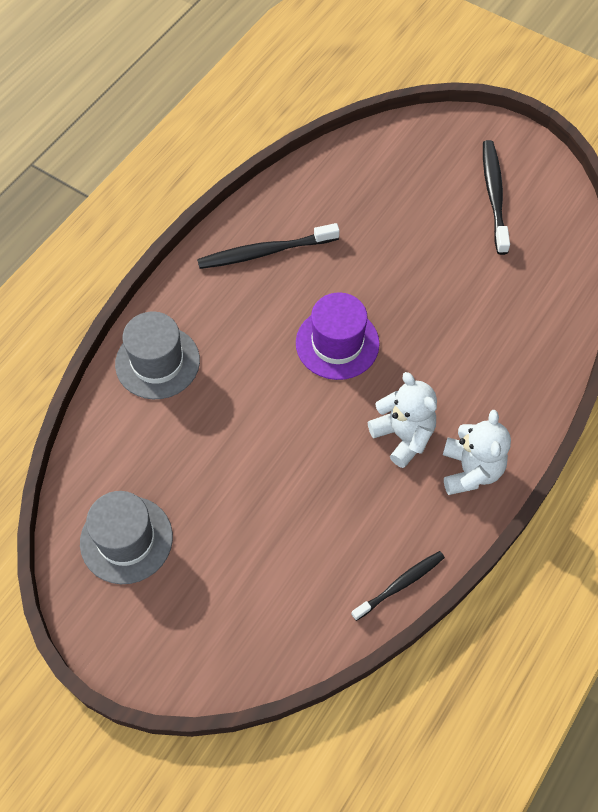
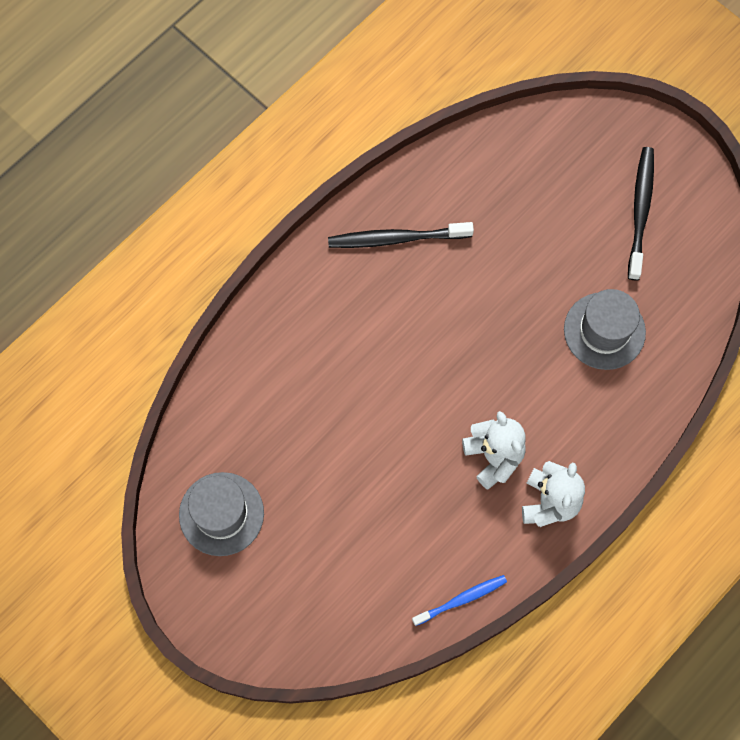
camera: 10 degrees right, 10 degrees up
grey hat [115,311,200,399] -> grey hat moved to [564,289,646,370]
purple hat [296,293,380,380] -> none
black toothbrush [351,551,445,621] -> blue toothbrush [412,575,507,626]

